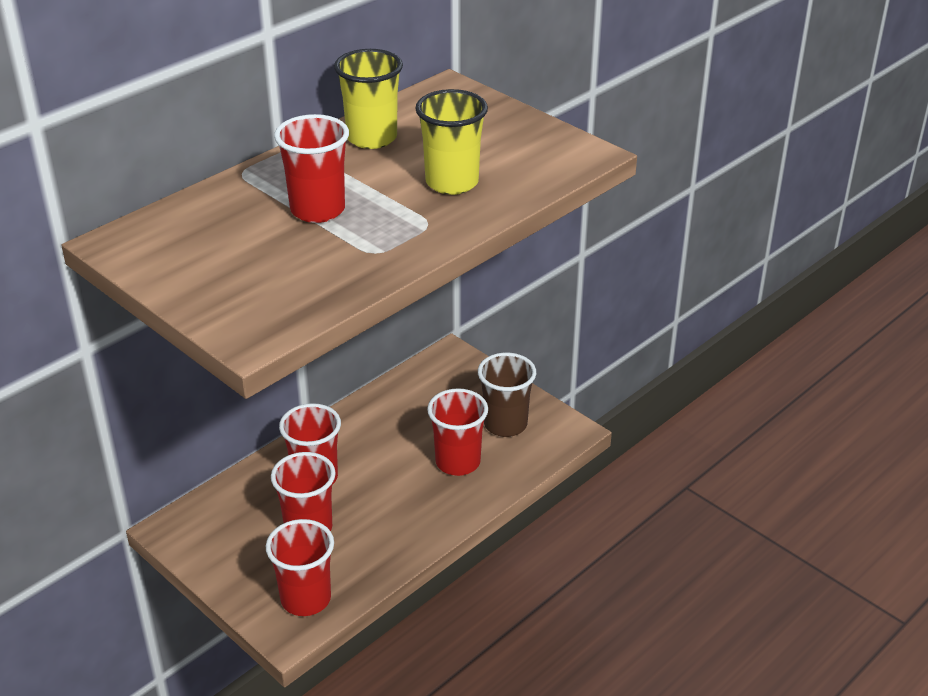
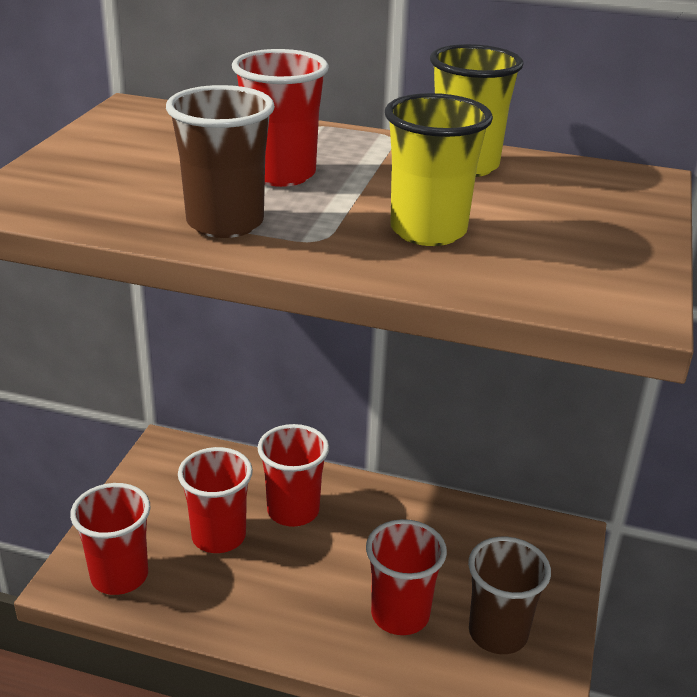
camera: 60 degrees right, 5 degrees down
none -> brown cup [166,85,275,238]

